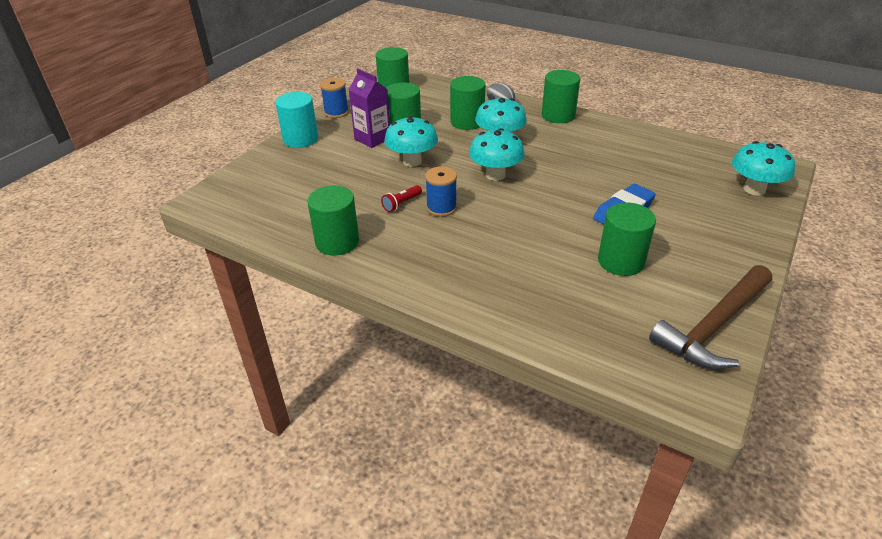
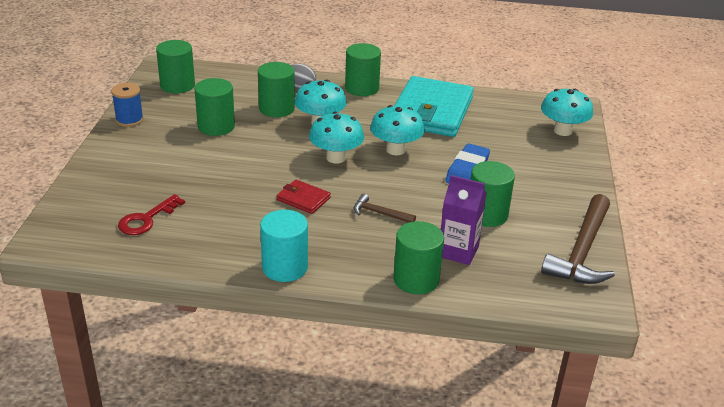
camera: 25 degrees left, 5 degrees down
turquoise cylinder [275,92,318,148] -> turquoise cylinder moved to [260,210,308,282]
green cylinder [307,186,359,256] -> green cylinder moved to [393,221,444,294]
purple carton [349,69,390,148] -> purple carton moved to [441,175,487,265]
red flashlight [381,185,422,212] -> none
turquoise mushroom [384,116,438,167] -> turquoise mushroom moved to [370,105,425,155]
blue spool [425,166,457,217] -> red wallet [277,179,331,214]
none -> red key [118,194,185,235]
none -> brown hammer [354,194,416,223]
none -> turquoise wallet [394,76,474,137]

